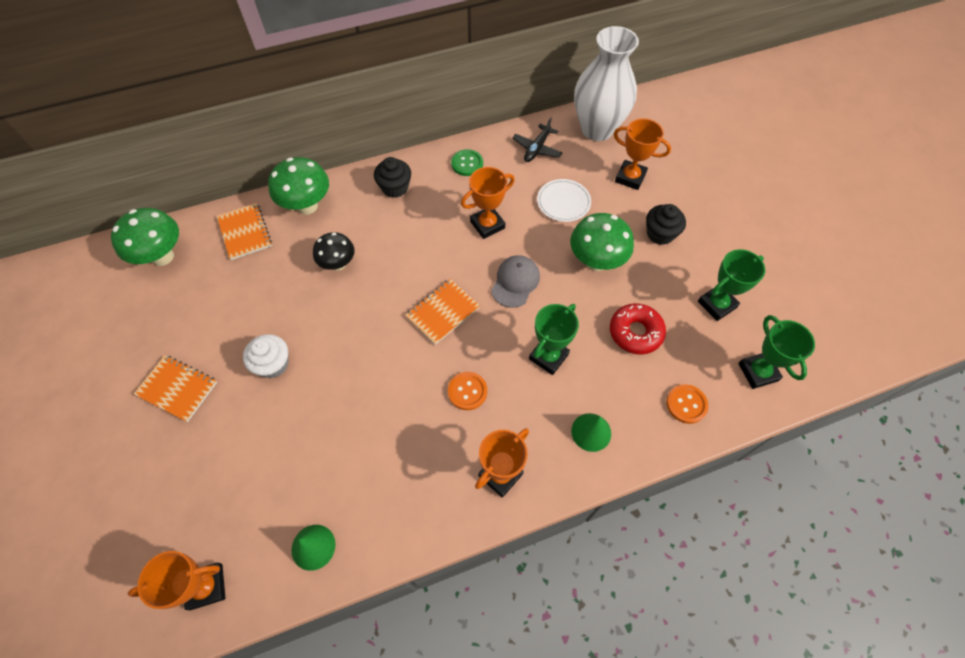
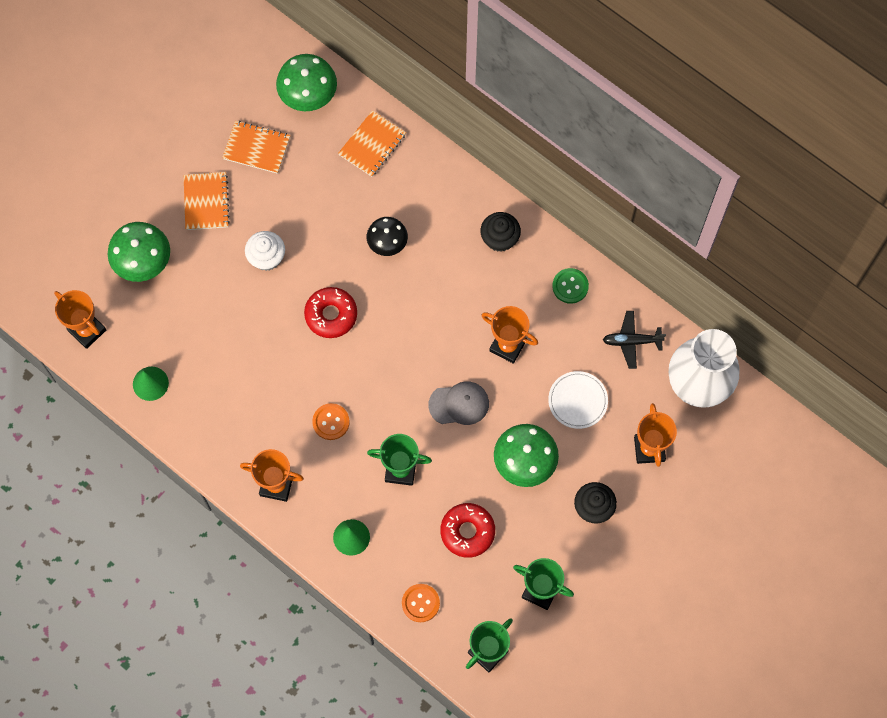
camera: 60 degrees right, 10 degrees up
green mushroom [268,157,329,215] -> green mushroom moved to [108,222,170,282]
orange notebook [405,279,480,345] -> orange notebook moved to [222,121,290,174]
none -> red donut [304,287,357,338]

